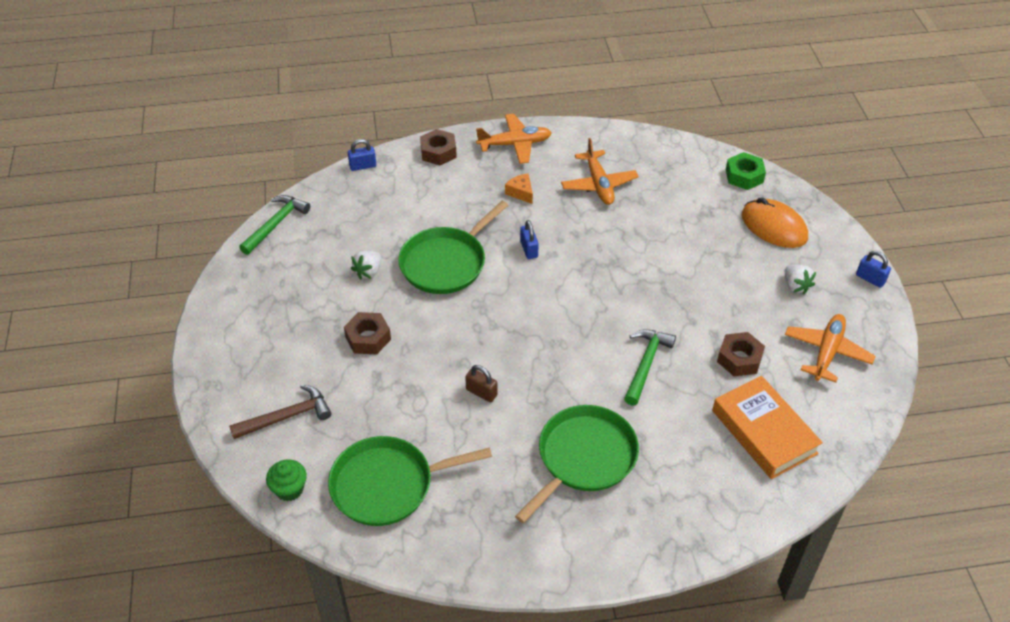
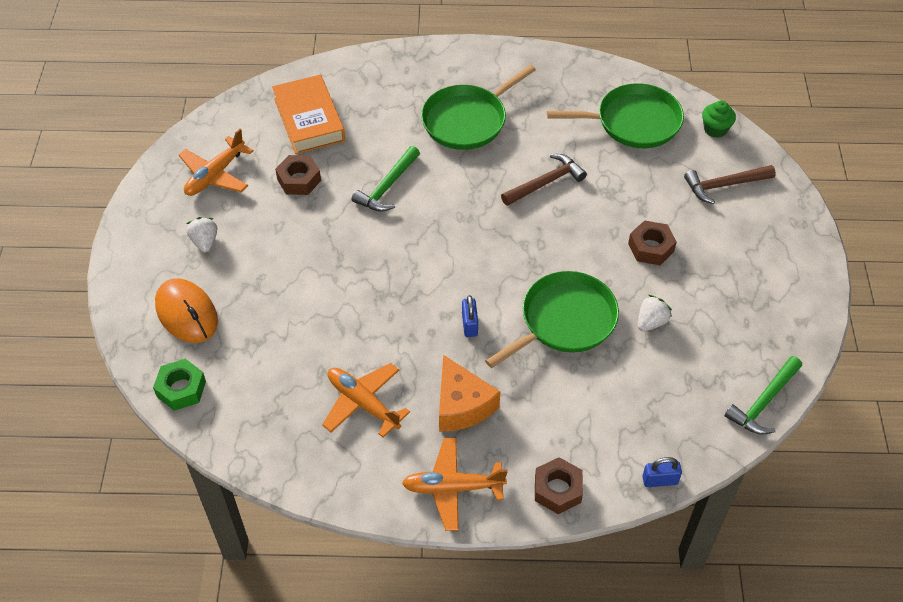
camera: 170 degrees left, 5 degrees up
brown padlock [465,365,497,402] -> brown hammer [501,154,587,206]
orange cheese [505,173,533,204] -> orange cheese [439,355,500,432], size x1.85
orange plane [561,138,639,205] -> orange plane turned 45 degrees counterclockwise [322,363,410,437]
blue padlock [856,251,891,288] -> none

